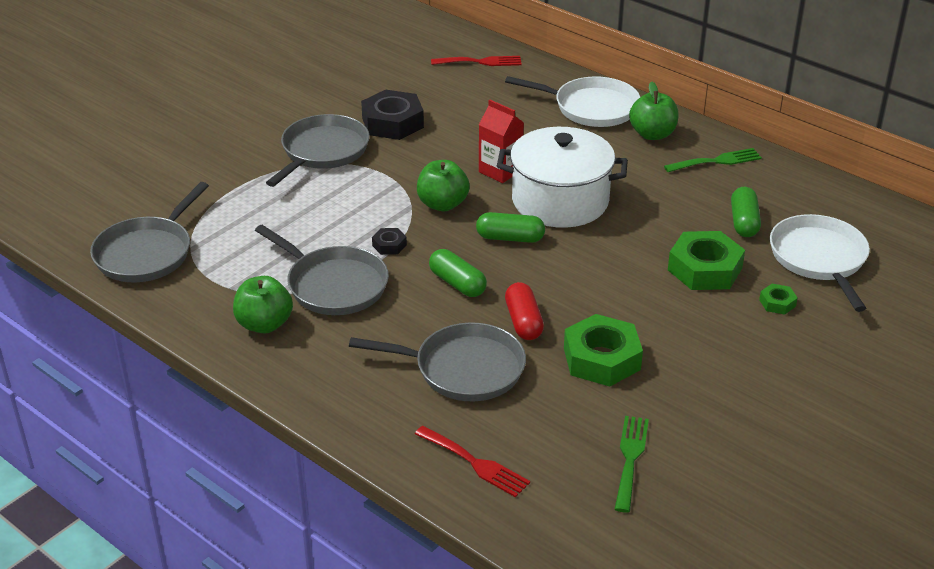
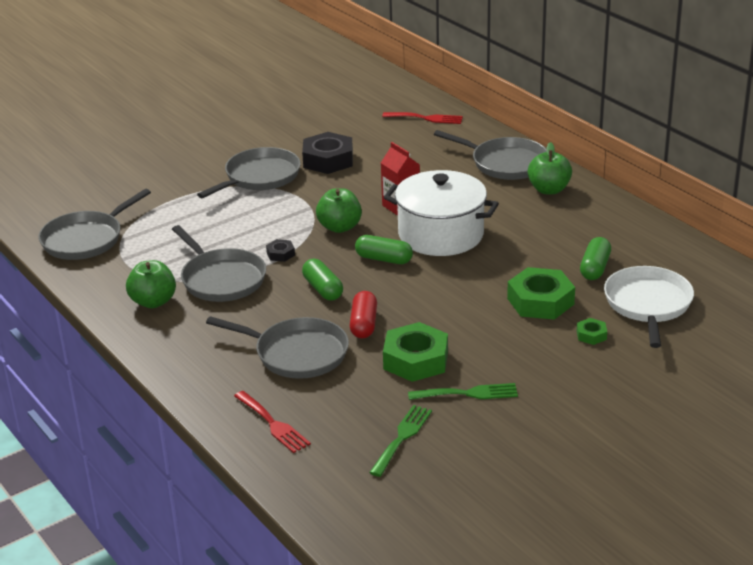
camera: 15 degrees right, 5 degrees down
white pan [505,76,640,127] -> grey pan [434,130,547,180]
green fork [664,148,762,172] -> green fork moved to [408,383,518,400]

